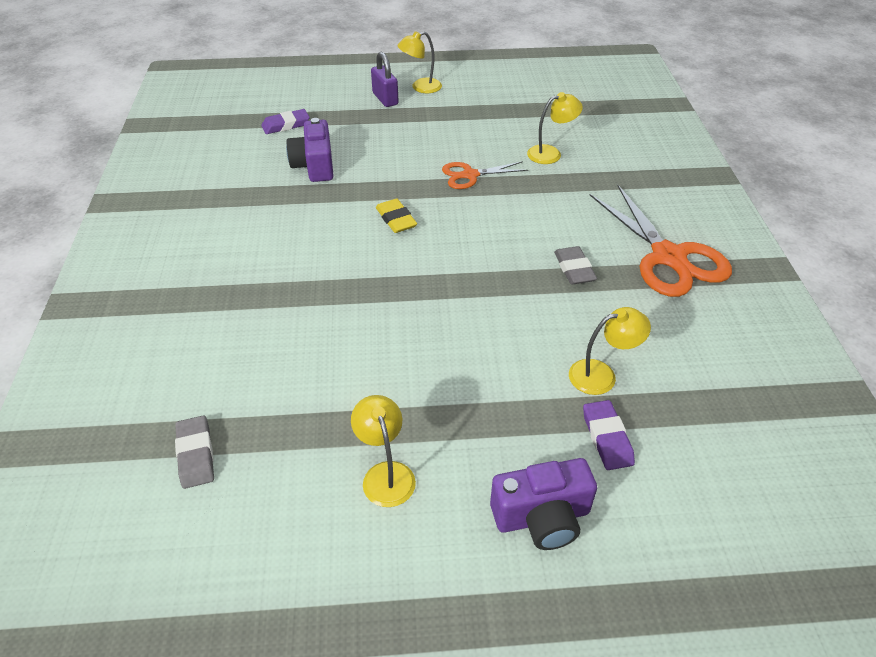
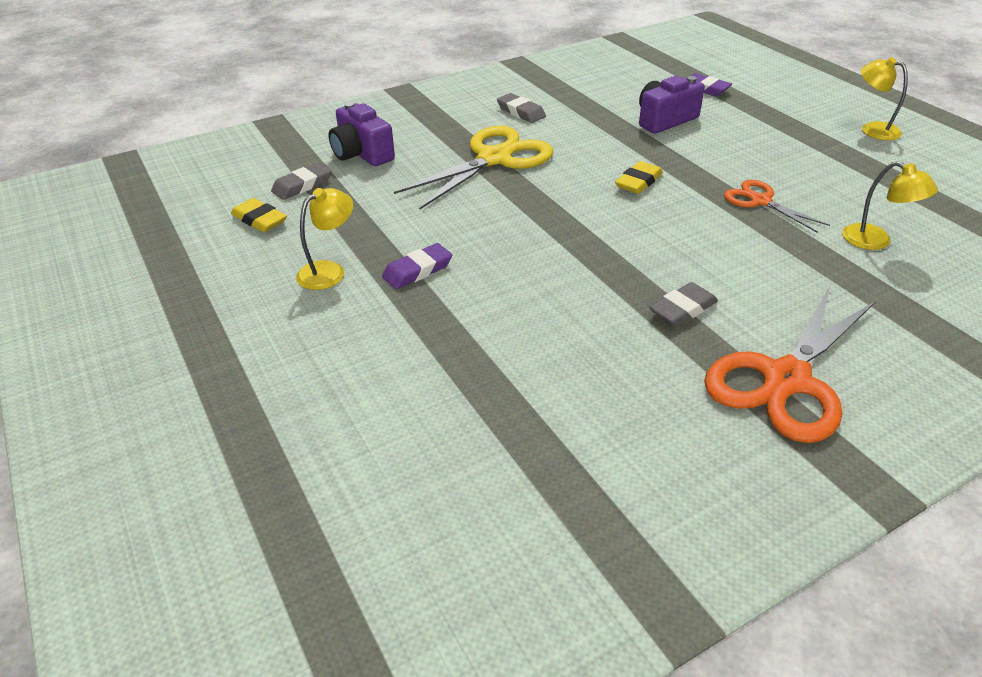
camera: 65 degrees right, 5 degrees down
purple padlock [371,52,399,107] -> none
purple camera [490,458,597,550] -> purple camera moved to [328,102,395,166]
yellow lamp [569,307,651,395] -> none
purple eraser [583,400,635,470] -> purple eraser moved to [382,243,452,289]
none -> yellow eraser [231,198,287,232]
none -> yellow scissors [394,126,553,210]
none -> grey eraser [497,93,546,123]

